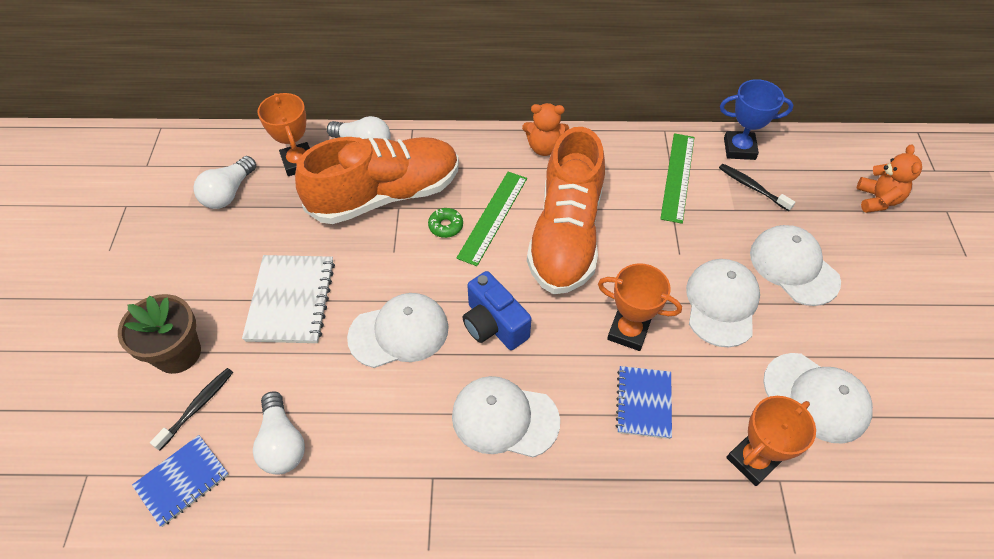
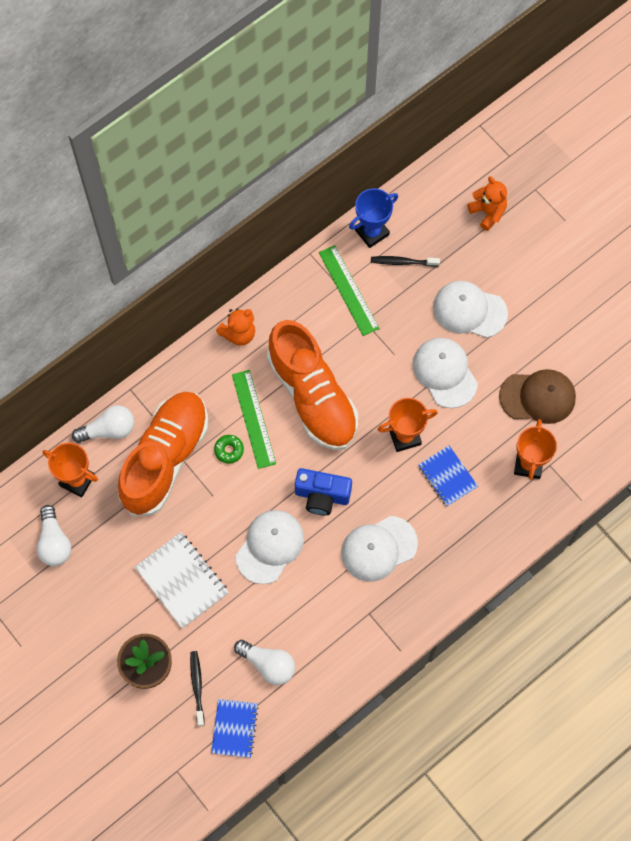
camera: 40 degrees left, 15 degrees up
white cap [763,353,873,443] -> brown cap [499,369,576,424]

